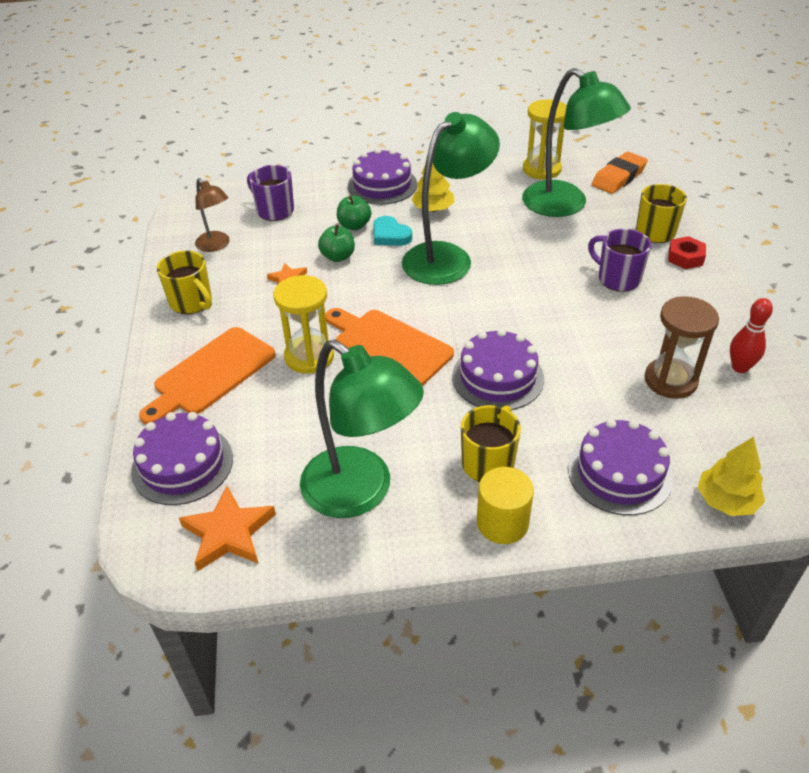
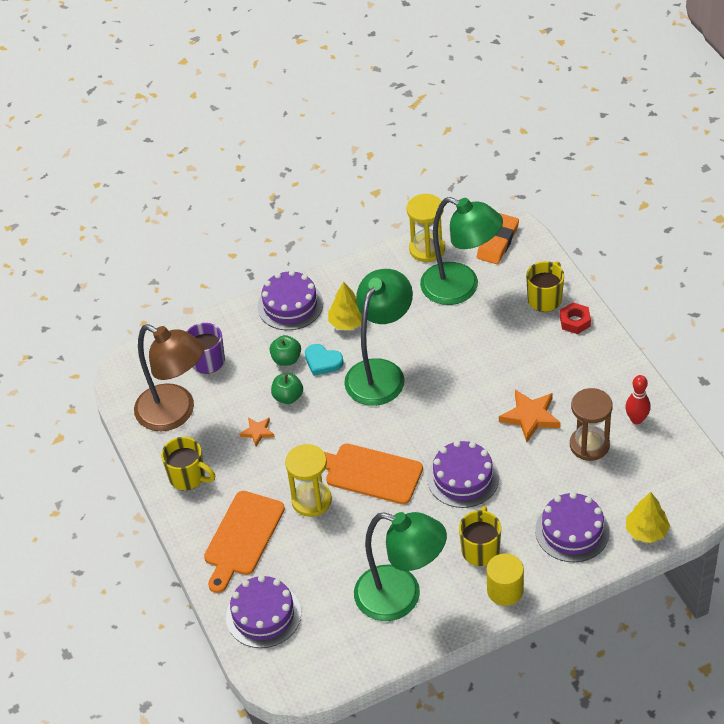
camera: 15 degrees left, 5 degrees up
orange star [179,486,276,571] -> orange star moved to [499,390,561,442]
brown lamp [195,178,230,252] -> brown lamp [134,324,204,431], size x1.94
purple mug [588,229,651,292] -> none

